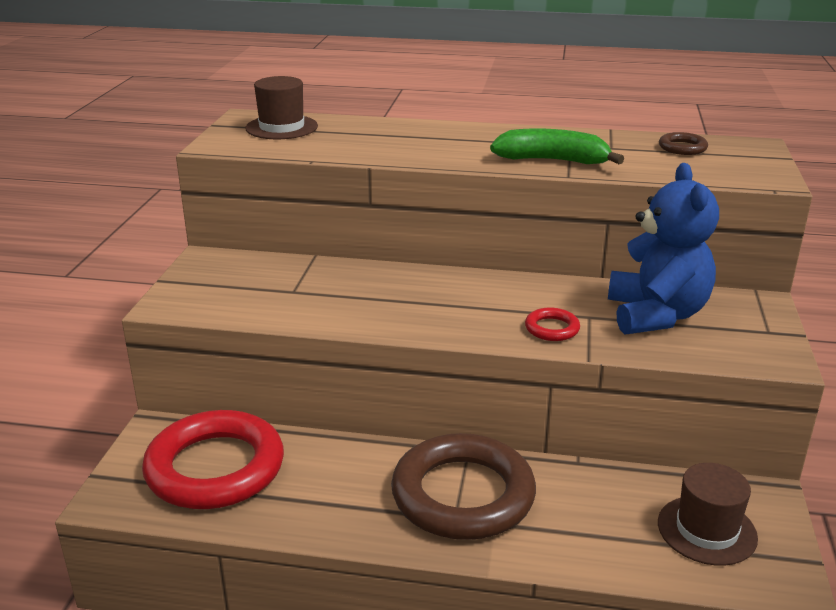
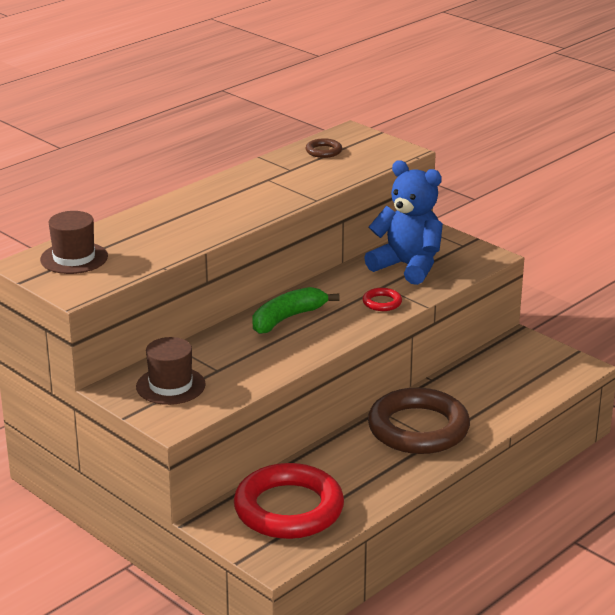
camera: 55 degrees left, 0 degrees up
green banana [490,129,624,164] -> green banana moved to [253,287,340,334]
brown hat [658,463,758,566] -> brown hat moved to [136,337,206,405]

